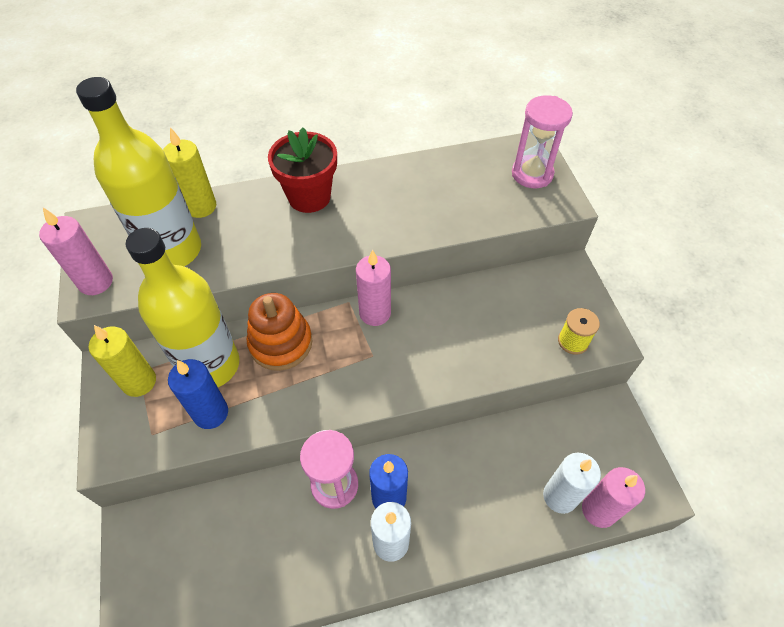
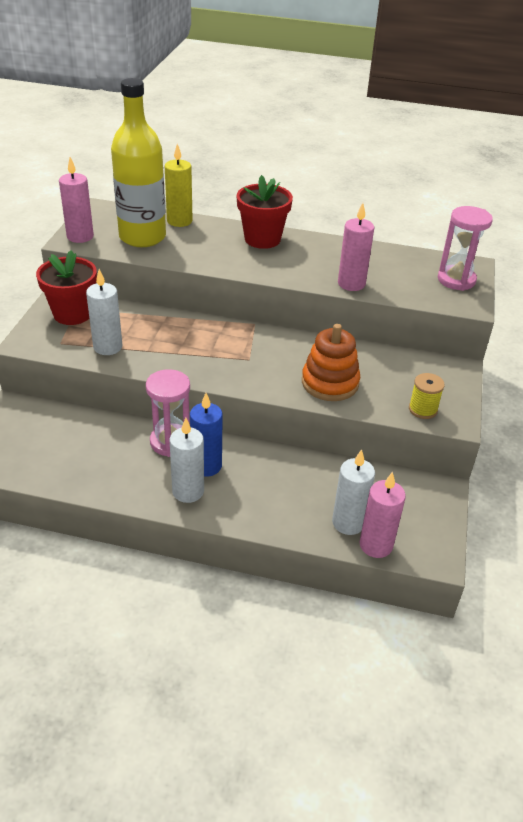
camera: 25 degrees right, 15 degrees down
yellow candle [89,325,156,397] -> red flower pot [36,250,97,325]
yellow bottle [125,228,239,387] -> none
blue candle [168,359,228,429] -> white candle [86,269,122,355]
orange stacking toy [247,293,312,371] -> orange stacking toy moved to [302,324,360,401]
pink candle [356,250,391,326] -> pink candle moved to [338,203,374,291]

